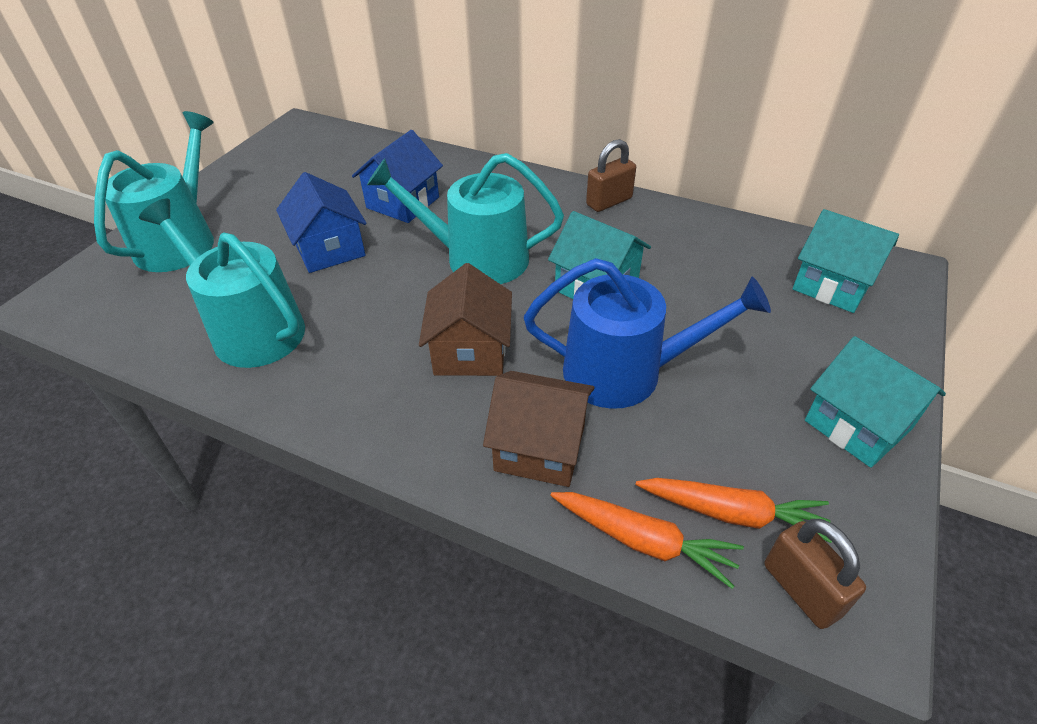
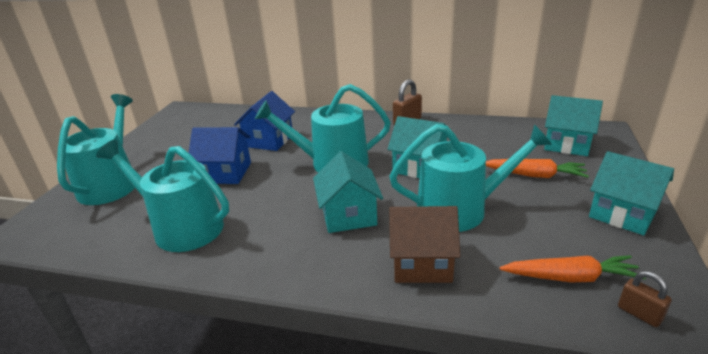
camera: 10 degrees left, 15 degrees down
blue house [276,172,366,273] -> blue house turned 45 degrees counterclockwise [189,127,251,184]
brown house [419,263,512,376] -> turquoise house [313,151,383,233]
blue watering can [524,258,771,409] -> turquoise watering can [389,124,552,232]
orange carrot [550,492,744,589] -> orange carrot moved to [486,159,589,178]
brown padlock [764,519,866,629] -> brown padlock [618,271,672,327], size x0.67

